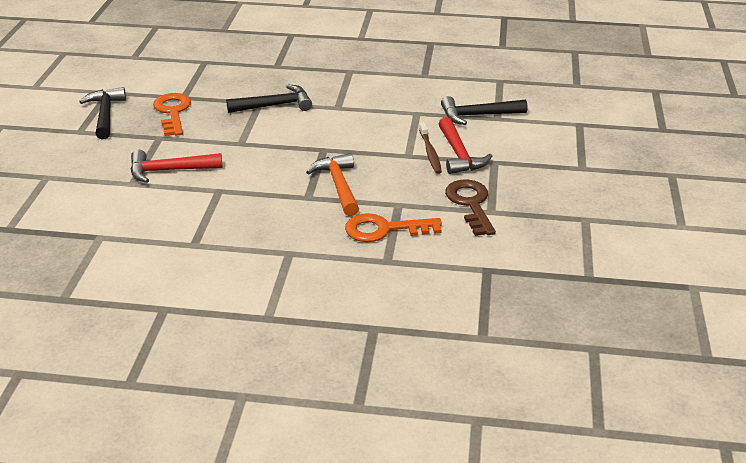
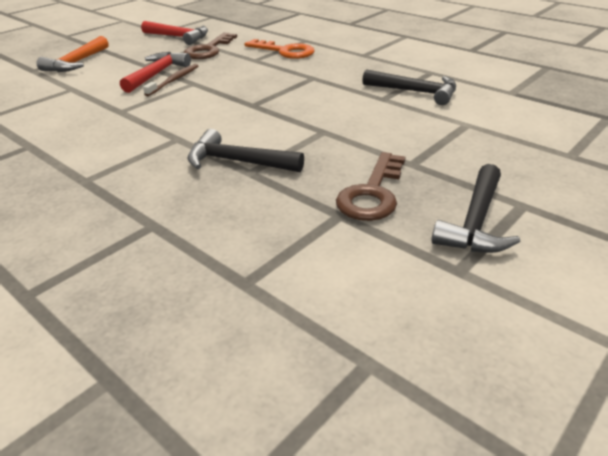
camera: 145 degrees left, 0 degrees up
red hammer [130,150,222,183] -> red hammer moved to [141,21,208,45]
orange key [153,93,191,136] -> brown key [336,152,405,221]
orange hammer [306,153,359,216] -> orange hammer moved to [36,36,109,72]
black hammer [441,96,527,125] -> black hammer moved to [362,69,456,105]

